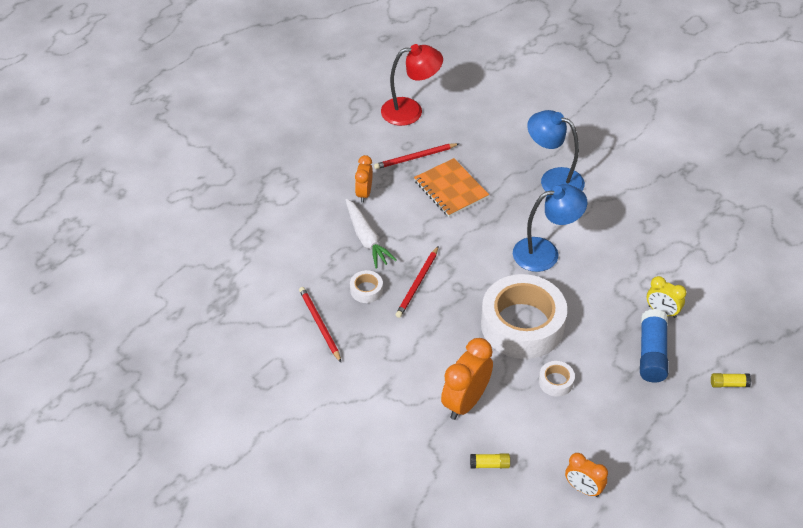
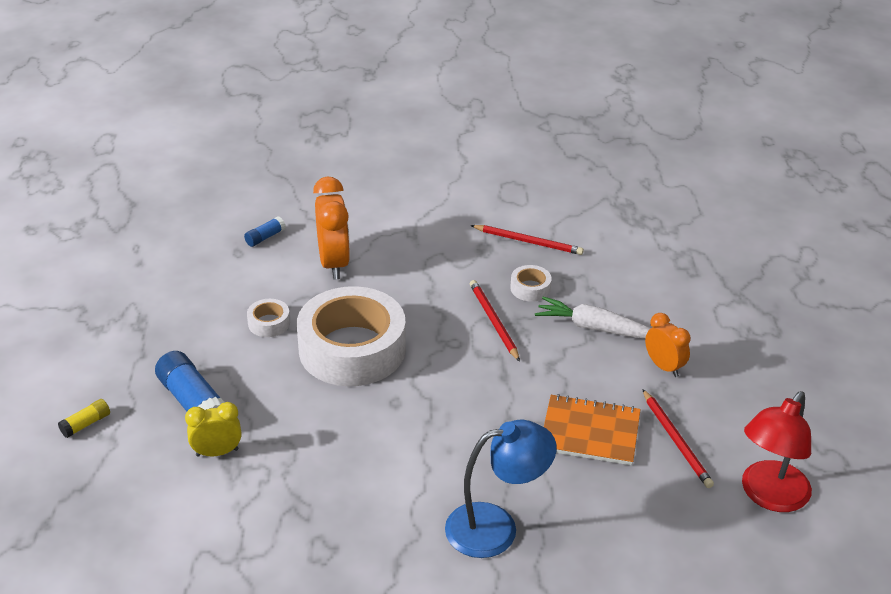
camera: 135 degrees right, 10 degrees down
red pencil [374,143,459,169] -> red pencil turned 135 degrees clockwise [642,389,714,488]
yellow glue stick [470,453,510,469] -> blue glue stick [244,217,286,247]
blue lamp [513,184,587,272] -> none
orange clock [565,453,608,497] -> none

